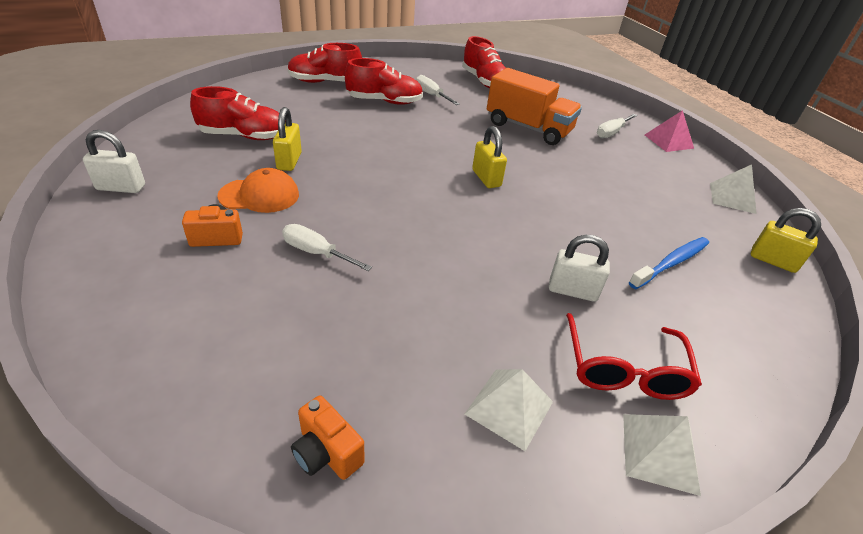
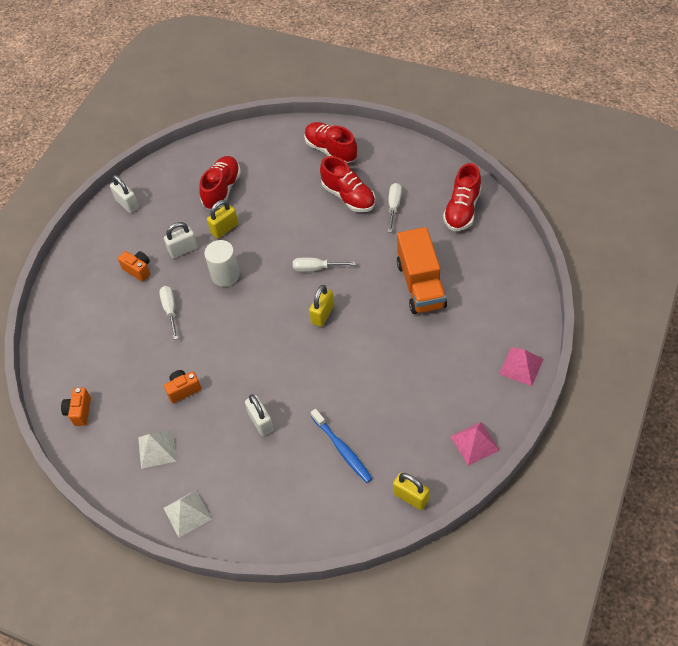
camera: 55 degrees right, 15 degrees up
red shoe [190,86,279,140] -> red shoe turned 120 degrees counterclockwise [199,156,241,210]
orange cap [218,168,299,213] -> white padlock [164,222,198,259]
red glasses [566,313,702,400] -> none
white screwdriver [597,114,638,138] -> white screwdriver moved to [293,257,356,272]
blue toothbrush [629,237,709,289] -> blue toothbrush turned 45 degrees clockwise [311,409,373,483]
white pyramid [710,164,757,214] -> pink pyramid [450,422,500,466]
yellow padlock [751,208,821,273] -> yellow padlock turned 45 degrees counterclockwise [393,473,429,510]
none -> orange camera [164,370,201,403]
none -> white cylinder [204,240,240,287]

